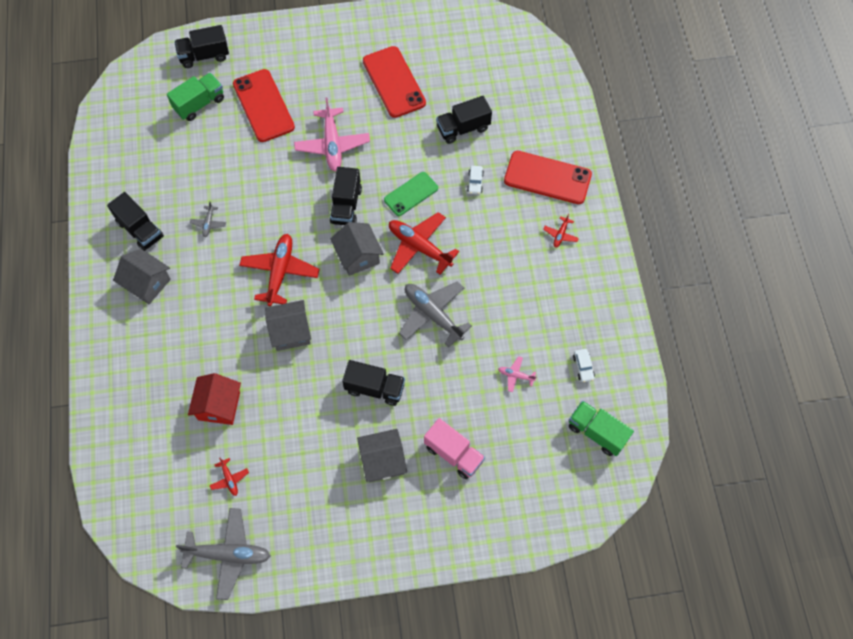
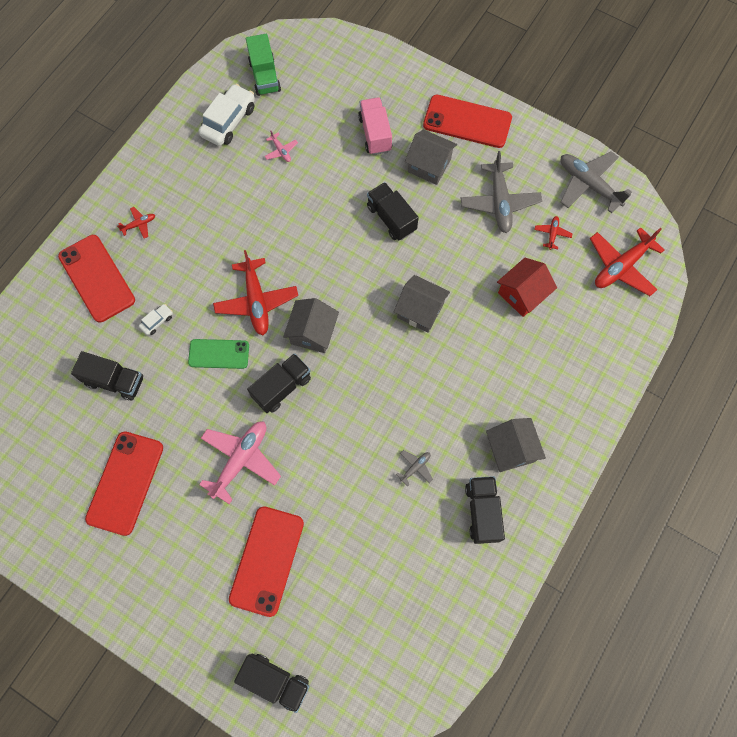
camera: 140 degrees left, 5 degrees up
green truck [167,73,224,121] -> none
red plane [239,234,320,306] -> red plane moved to [590,227,664,296]
grey plane [399,281,472,347] -> grey plane moved to [461,151,542,233]
white car [573,349,595,382] -> white car [198,84,255,146], size x2.09
none -> red phone [423,95,512,148]

